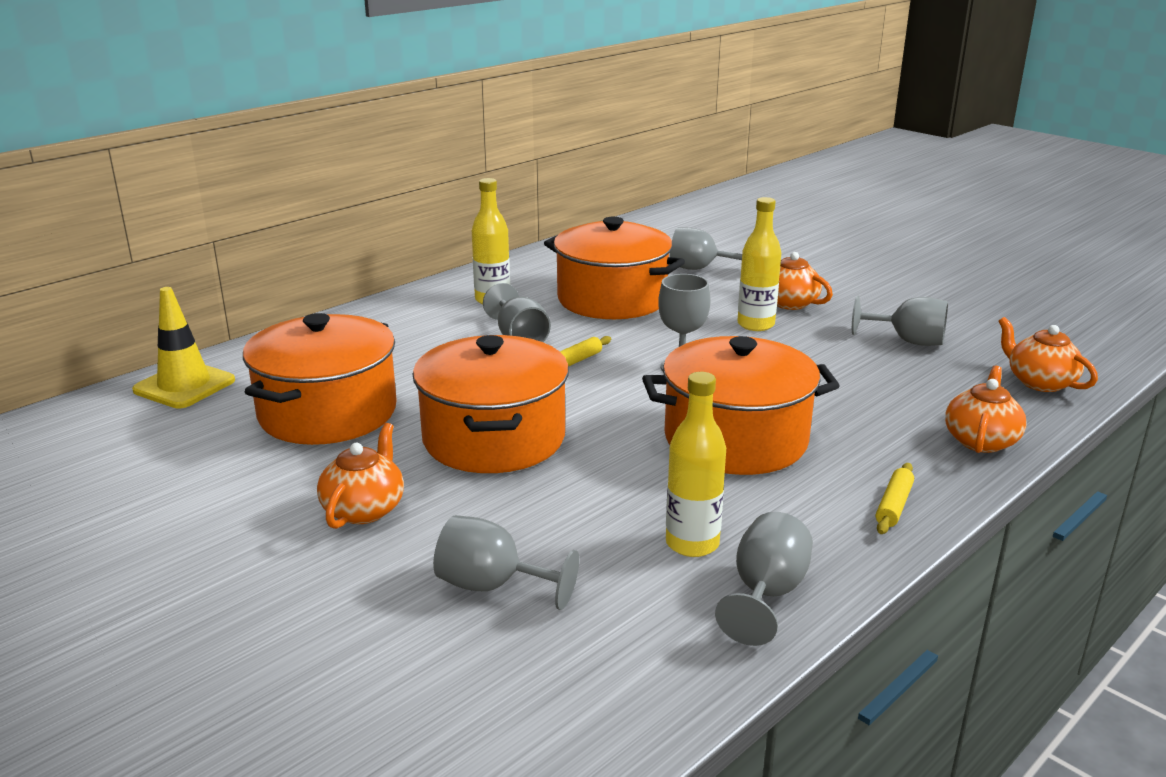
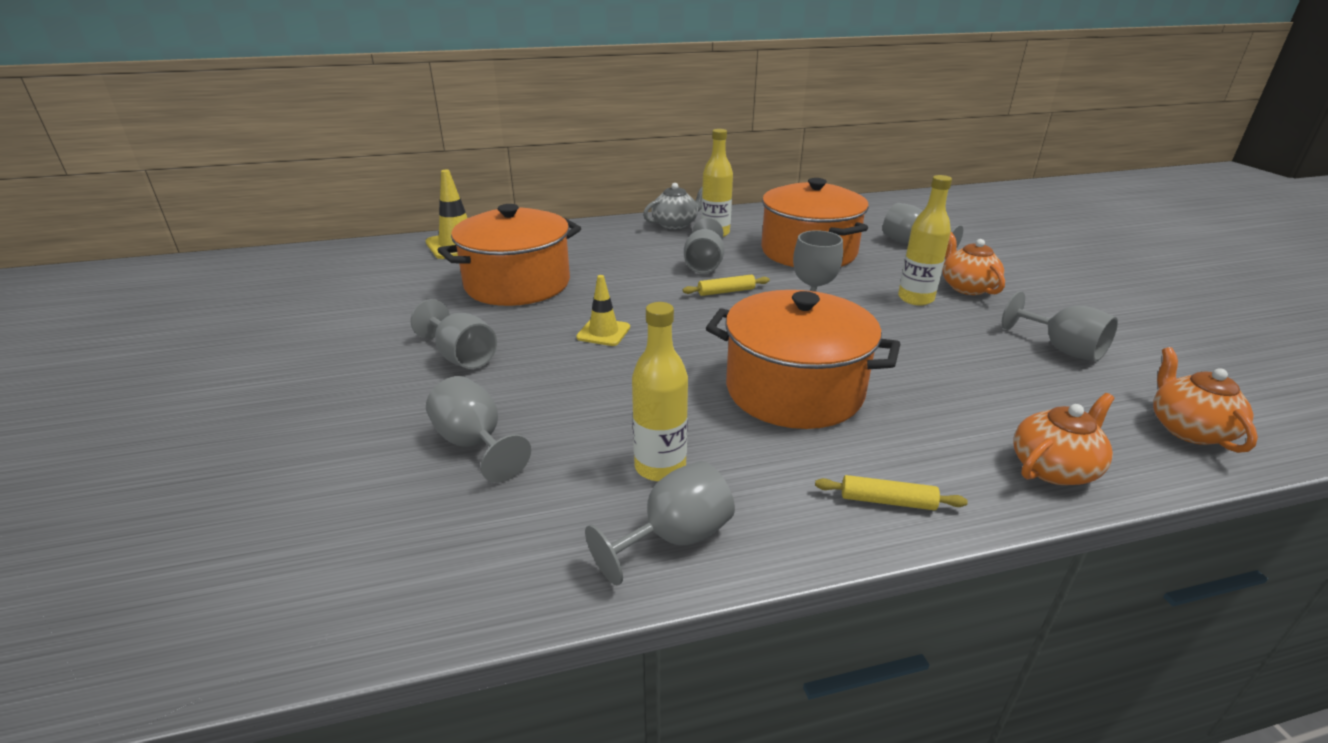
camera: 30 degrees right, 5 degrees up
orange teapot [317,423,404,529] -> grey goblet [411,299,497,369]
orange pot [413,335,569,473] -> yellow traffic cone [576,275,630,346]
yellow rolling pin [876,463,914,534] -> yellow rolling pin turned 45 degrees clockwise [815,475,968,510]
none -> grey teapot [643,183,703,230]

